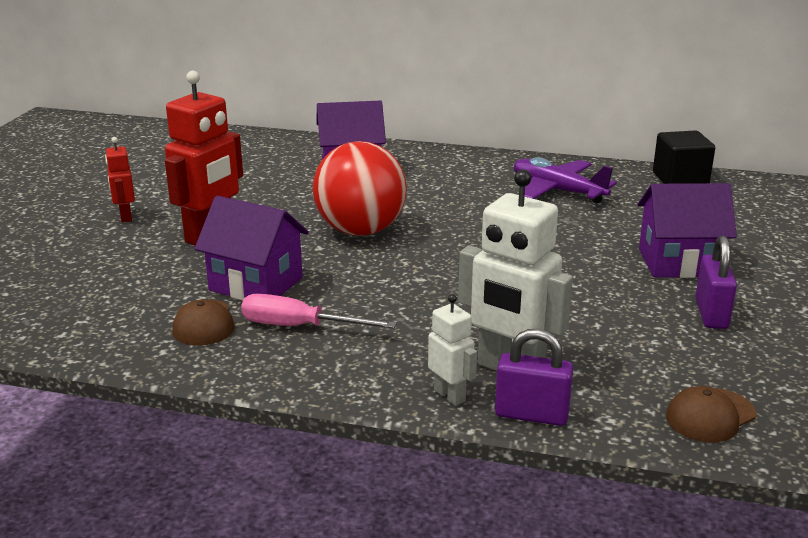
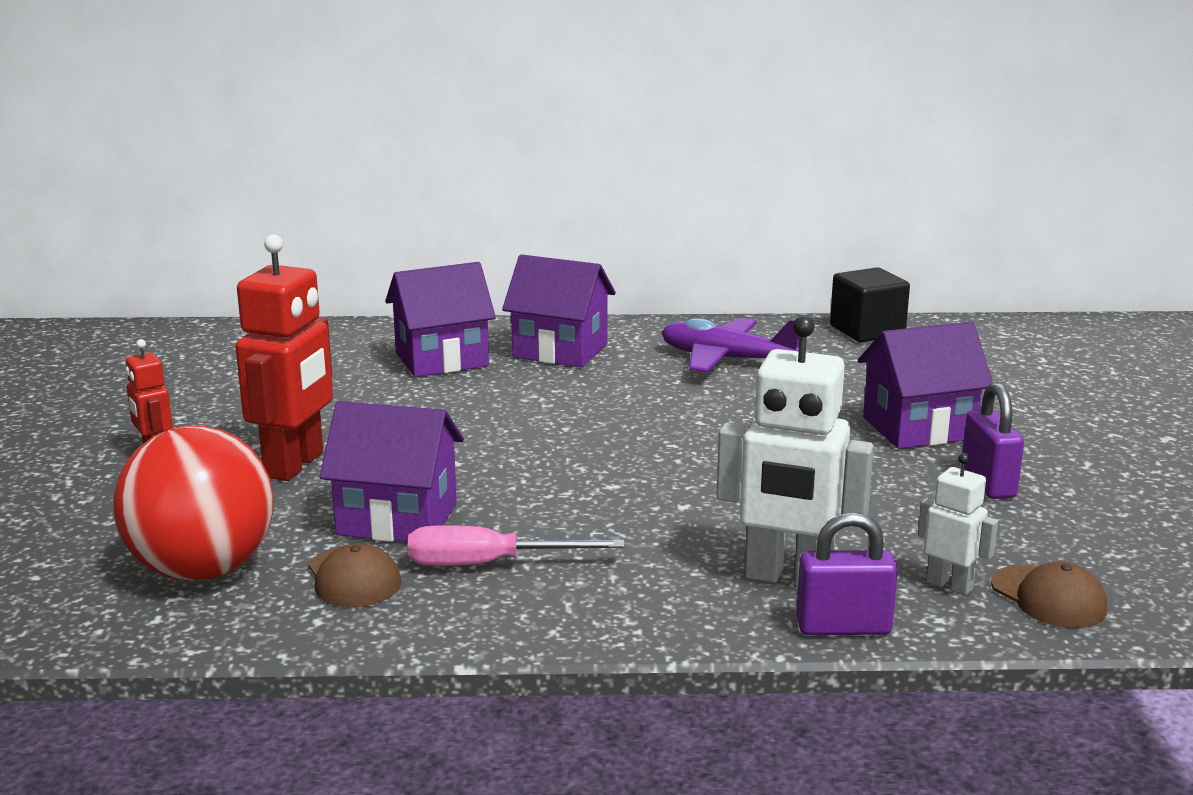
camera: 15 degrees left, 5 degrees down
red ball [313,141,407,236] -> red ball moved to [113,426,274,581]
white robot [428,294,477,406] -> white robot moved to [918,453,998,596]
brown cap [666,386,756,443] -> brown cap turned 75 degrees counterclockwise [991,562,1107,628]
none -> purple house [502,254,616,367]

